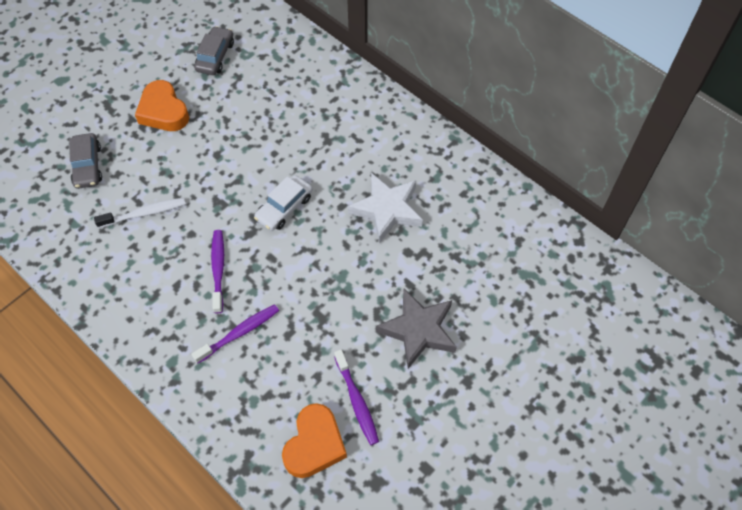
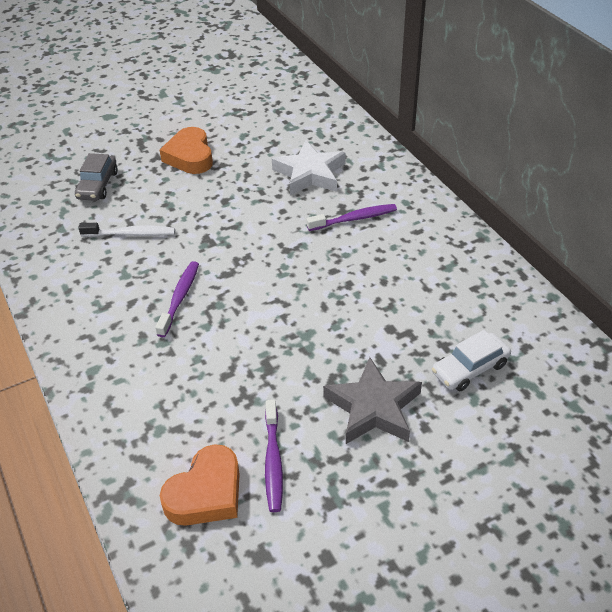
camera: 20 degrees right, 15 degrees down
purple toothbrush [191,304,279,363] -> purple toothbrush moved to [306,204,397,231]
grey car [194,26,234,75] -> none
white car [254,175,312,231] -> white car moved to [432,330,511,391]
white star [348,173,423,244] -> white star moved to [272,140,345,195]

